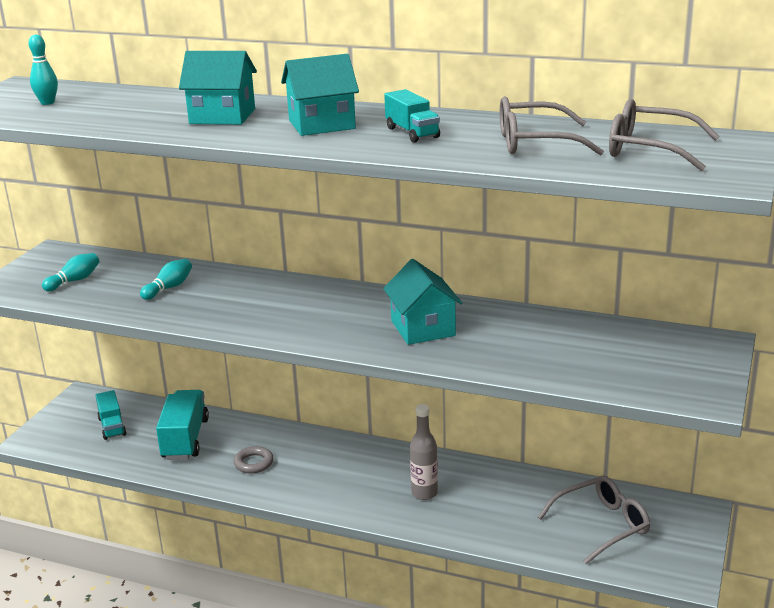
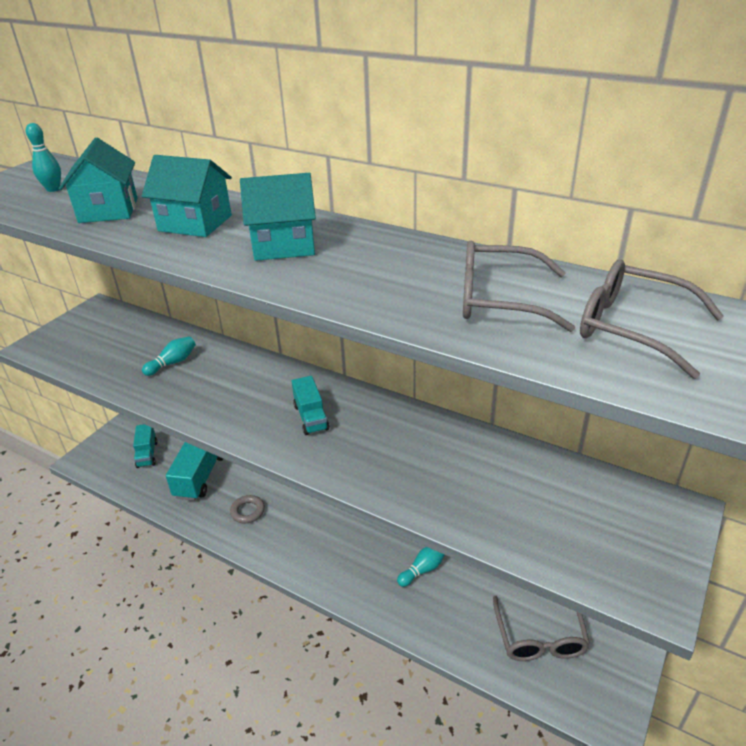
camera: 10 degrees right, 10 degrees up
turquoise bowling pin [42,253,99,291] -> turquoise bowling pin moved to [397,547,444,587]
turquoise house [383,259,463,345] -> turquoise house moved to [59,137,138,223]
turquoise truck [384,89,440,143] -> turquoise truck moved to [292,376,329,435]
grey bottle [410,404,438,500] -> none
grey glasses [538,475,650,564] -> grey glasses turned 105 degrees clockwise [493,596,590,661]

